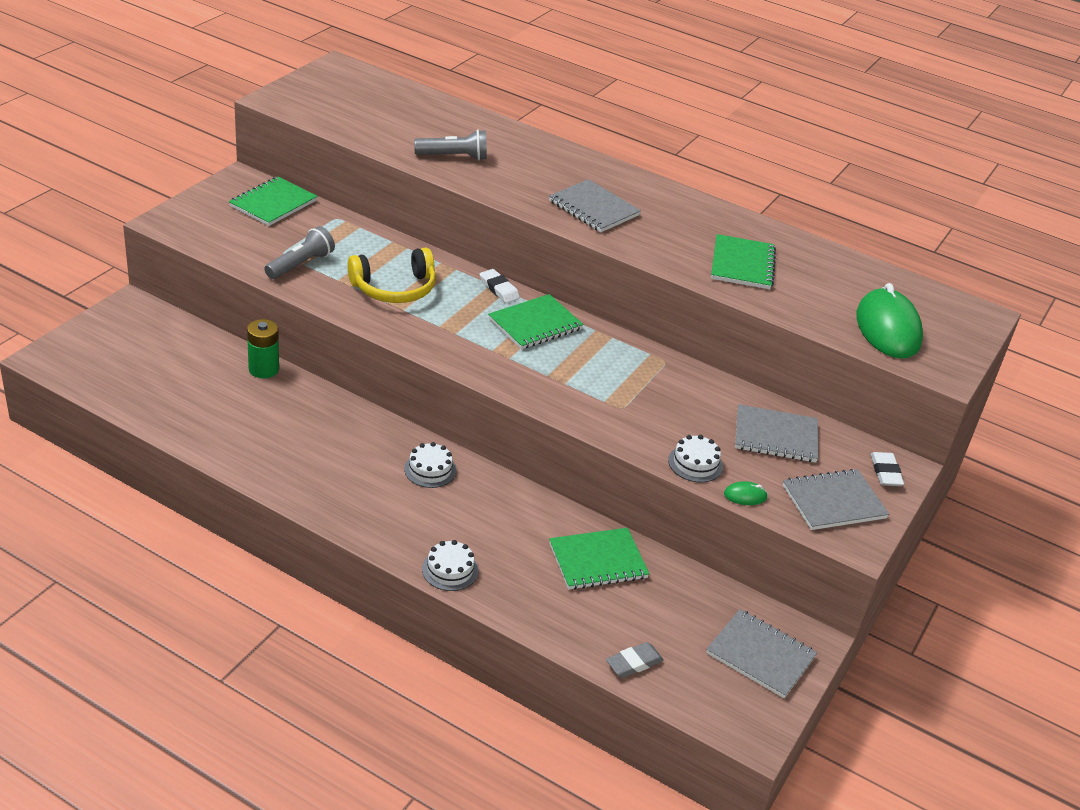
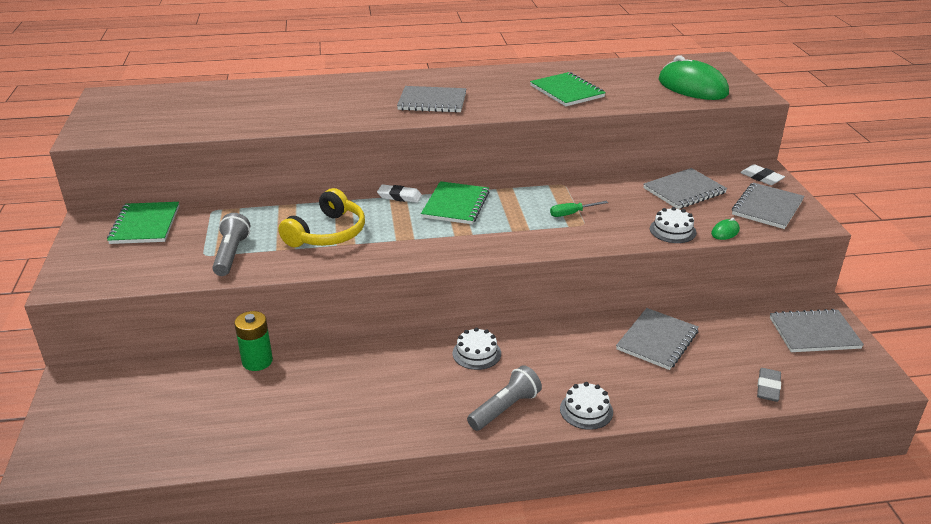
camera: 35 degrees left, 5 degrees down
grey flashlight [414,129,487,160] -> grey flashlight moved to [467,365,542,431]
green notebook [549,528,649,590] -> grey notebook [616,308,699,370]
none -> green screwdriver [550,201,608,217]

